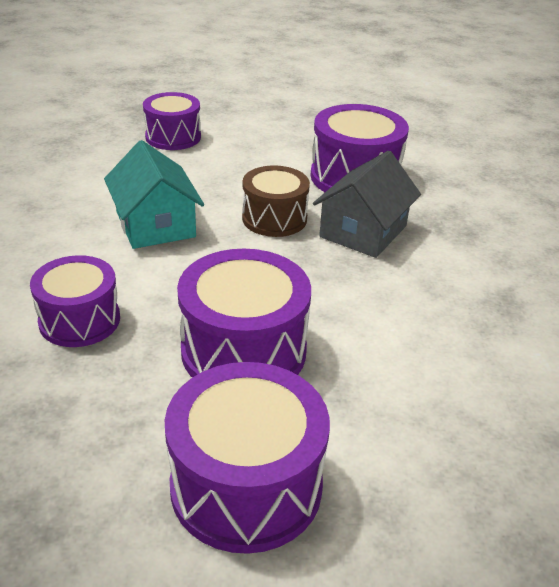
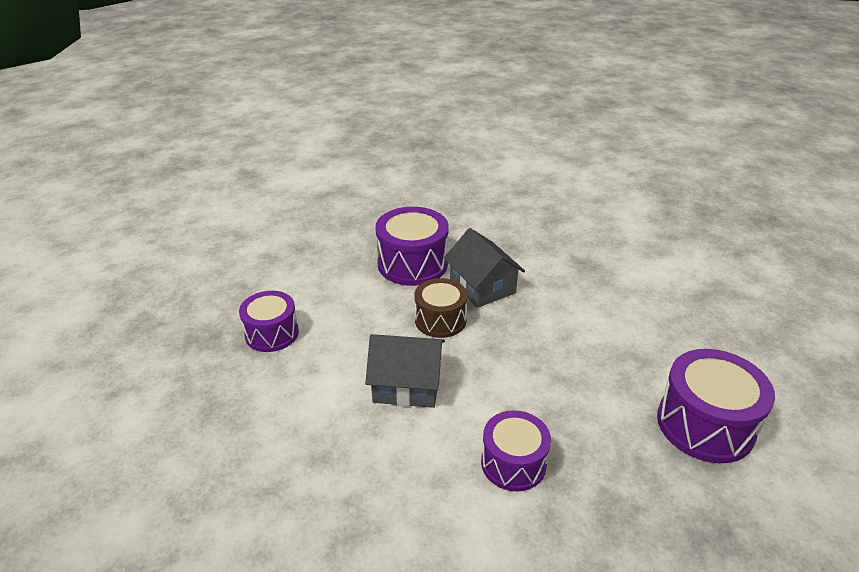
camera: 60 degrees left, 0 degrees up
turquoise house [104,140,204,249] -> grey house [365,334,445,408]
purple drum [177,249,311,378] -> none

